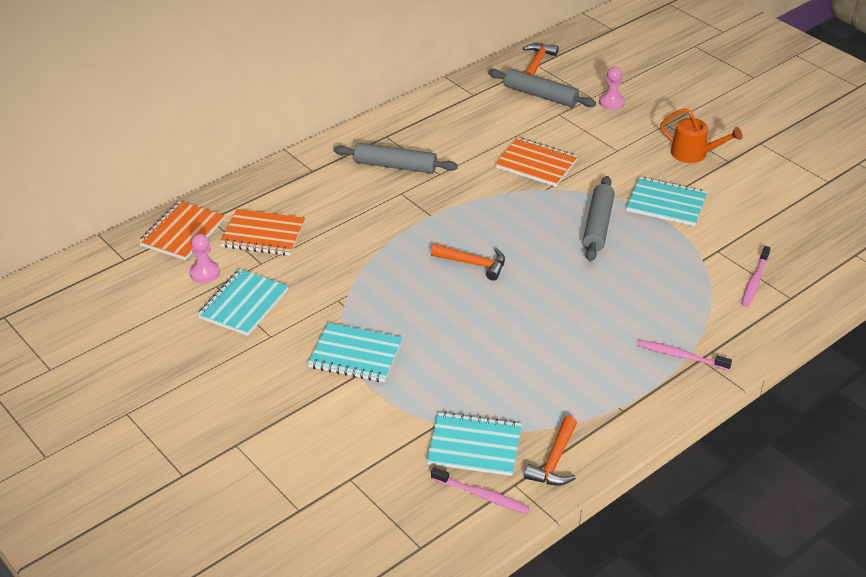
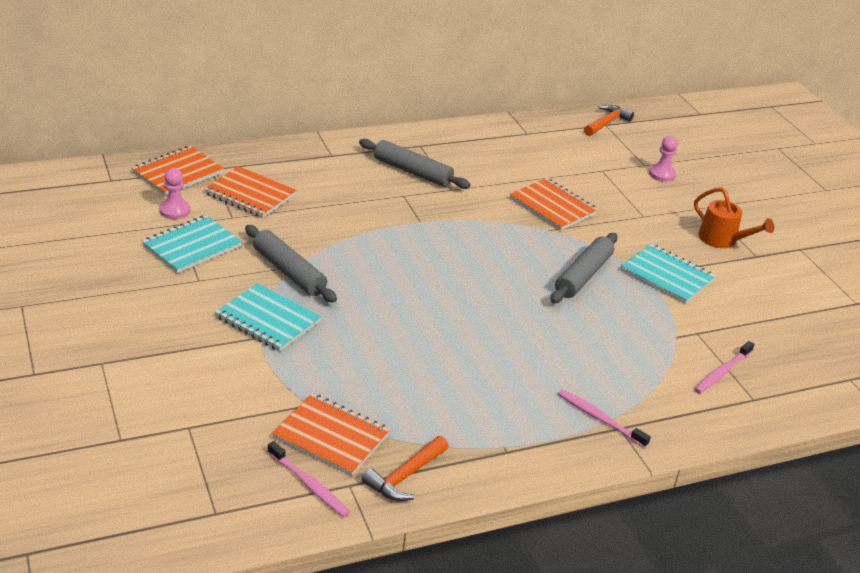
camera: 15 degrees right, 5 degrees down
turquoise notebook [426,412,522,476] -> orange notebook [272,393,390,476]
orange hammer [431,244,505,281] -> none
grey rolling pin [488,69,596,107] -> grey rolling pin moved to [245,225,337,303]

